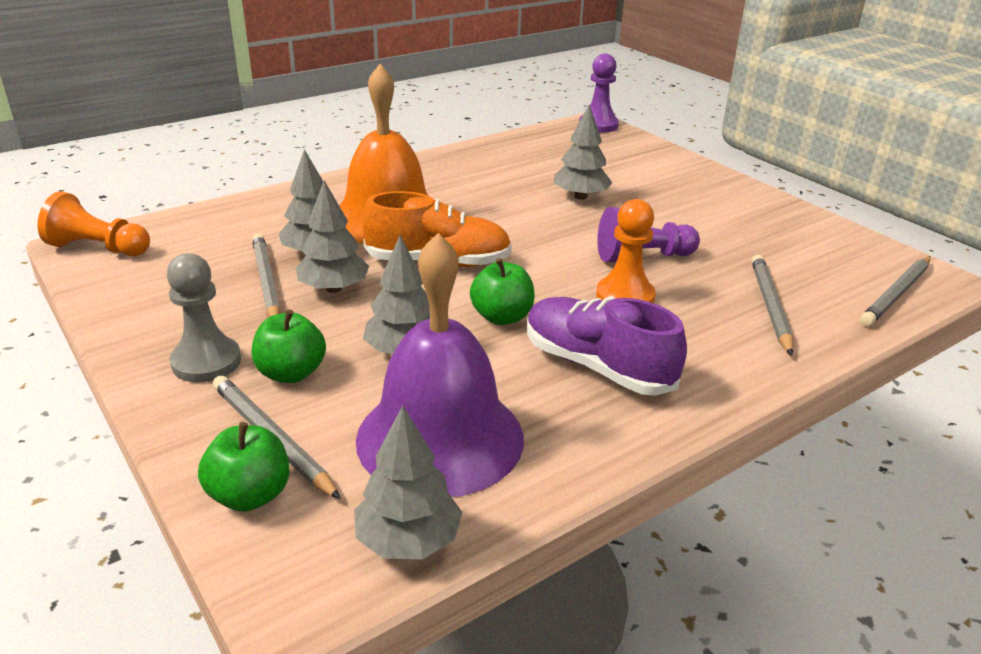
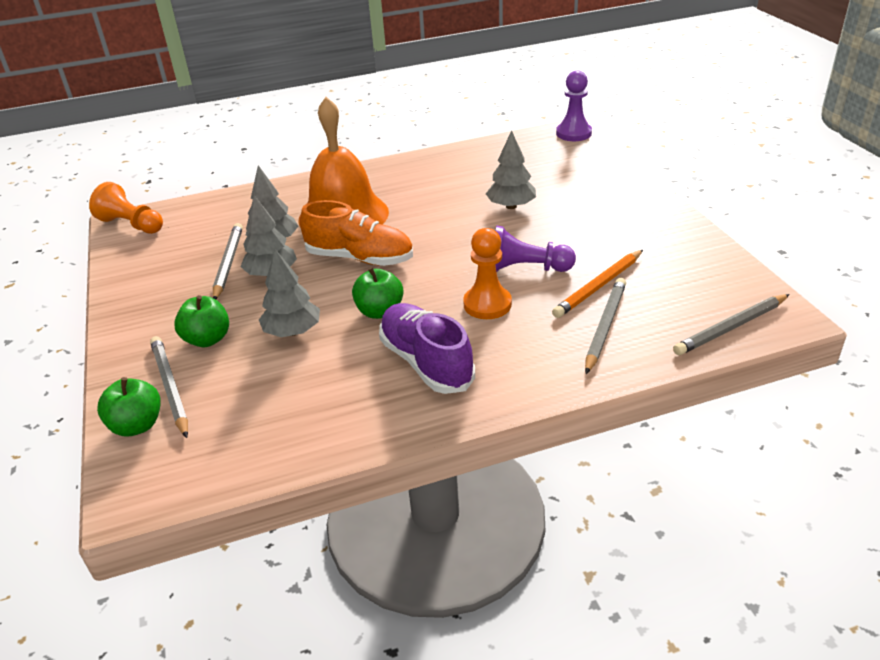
camera: 20 degrees right, 5 degrees up
grey pawn [167,253,241,382] -> none
grey tree [354,406,462,559] -> none
purple bell [356,233,524,497] -> none
none -> orange pencil [552,250,643,318]

